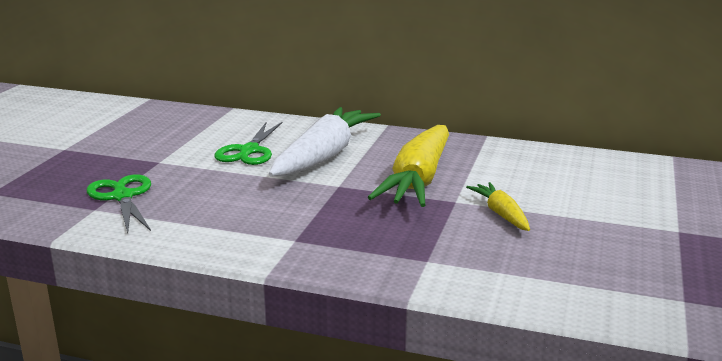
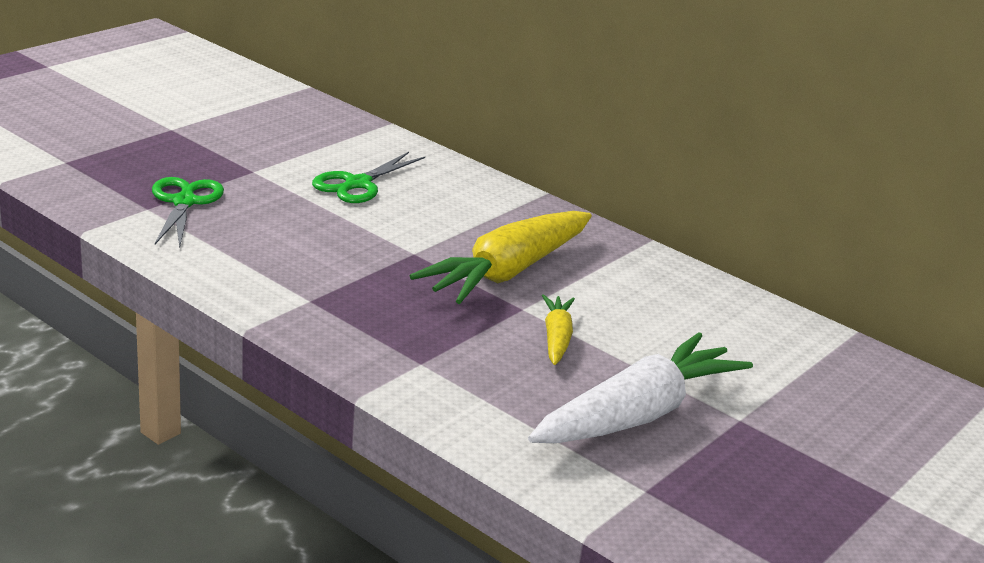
camera: 20 degrees right, 5 degrees up
white carrot [269,107,381,177] -> white carrot moved to [528,332,753,443]

